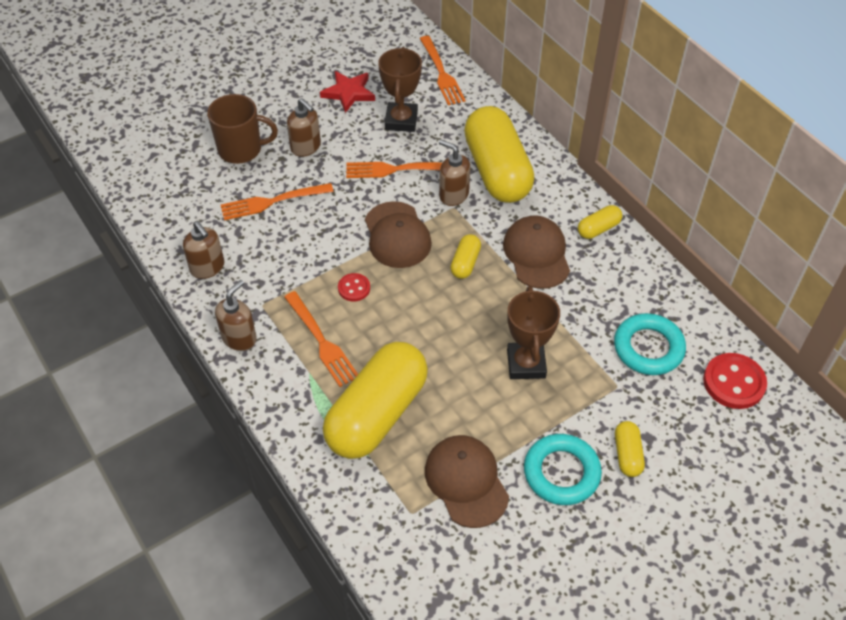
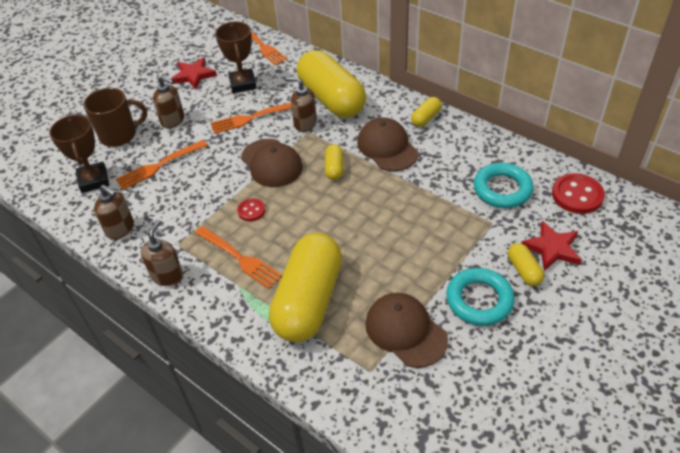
camera: 15 degrees left, 5 degrees down
brown trophy [507,286,560,379] -> brown trophy moved to [49,115,109,193]
none -> red star [521,221,582,271]

